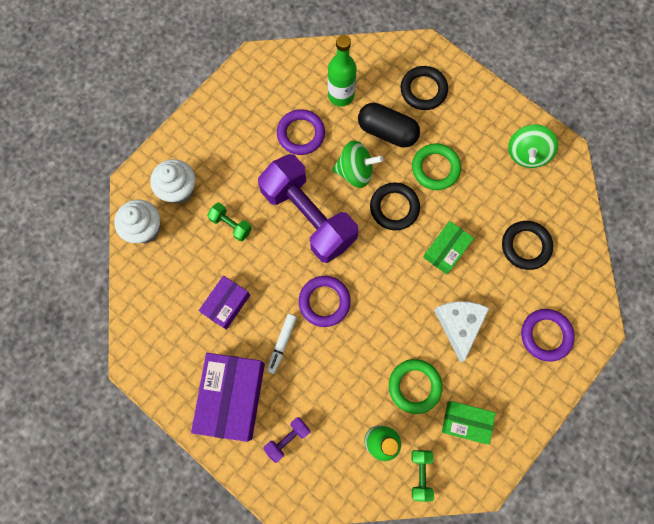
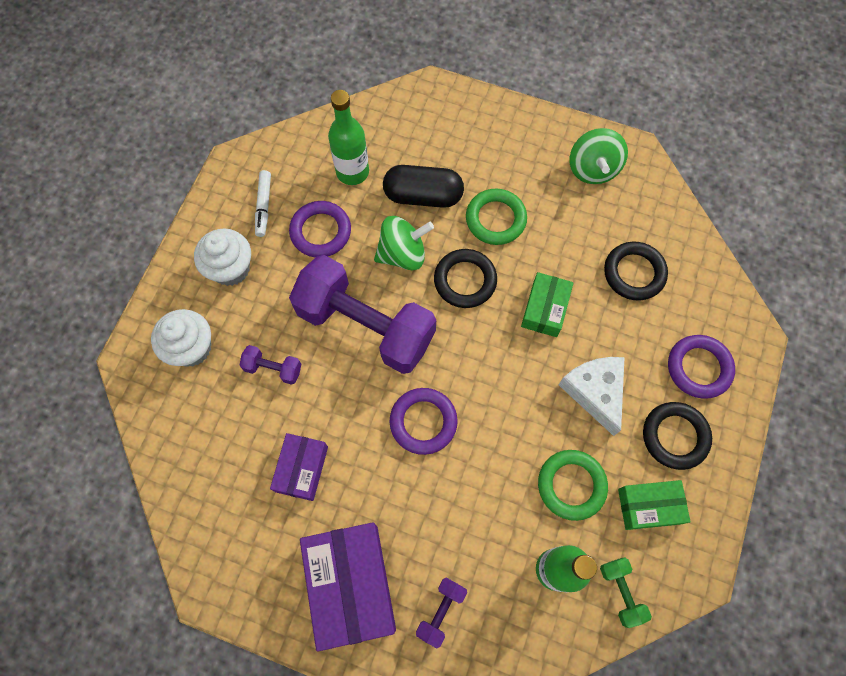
camera: 20 degrees left, 5 degrees down
white cupcake [114,200,160,243] -> white cupcake moved to [194,229,251,286]
green dumbbell [207,203,252,241] -> purple dumbbell [239,345,301,385]
white marker [267,314,297,374] -> white marker moved to [255,170,271,237]
black ring [400,66,448,110] -> black ring moved to [643,402,712,470]

